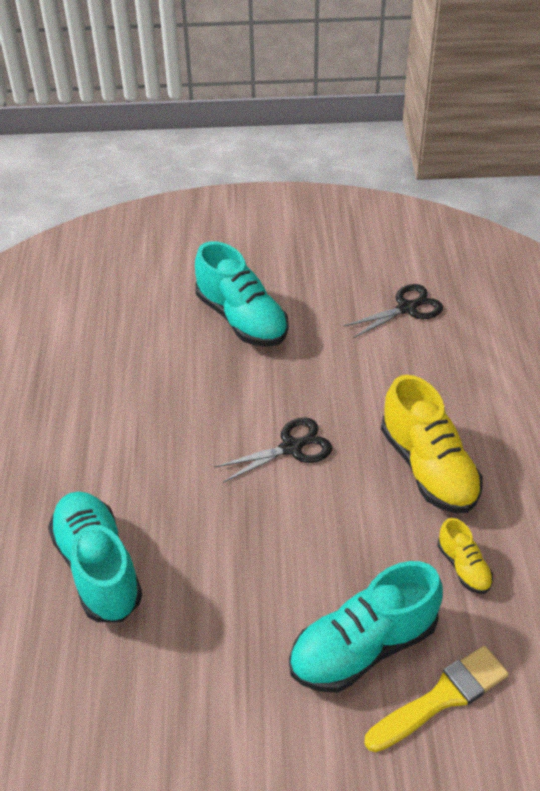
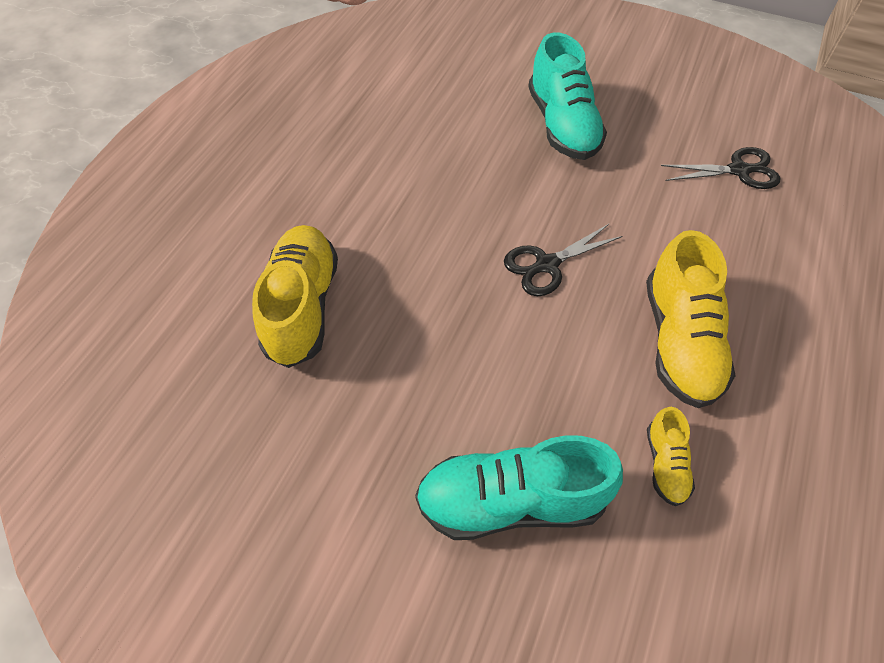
camera: 25 degrees right, 10 degrees up
turquoise shoe [48,491,143,622] -> yellow shoe [252,225,338,368]
black scissors [214,417,332,483] -> black scissors turned 150 degrees clockwise [504,224,623,296]
yellow brush [364,646,509,752] -> none

